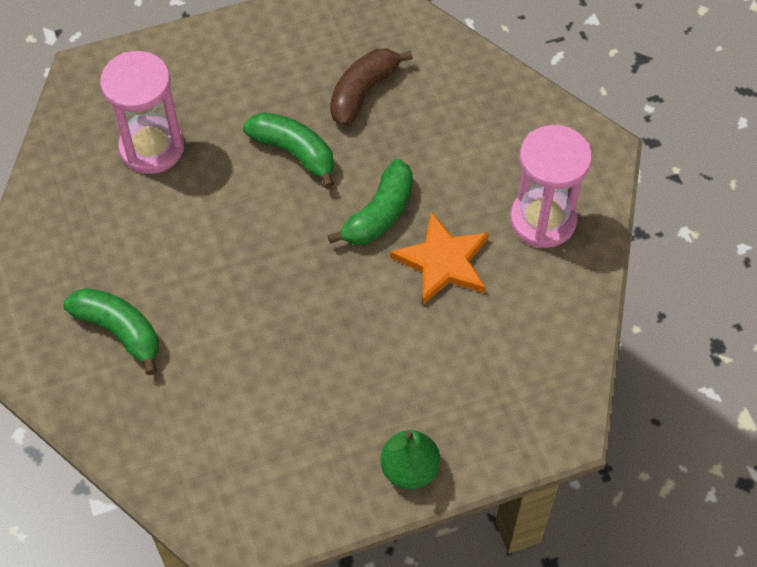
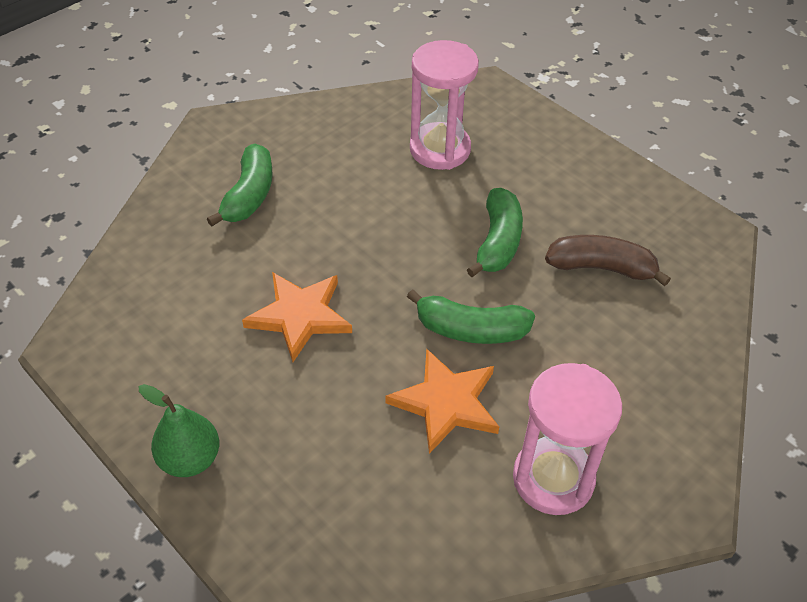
camera: 65 degrees right, 10 degrees down
none -> orange star [242,272,352,362]

